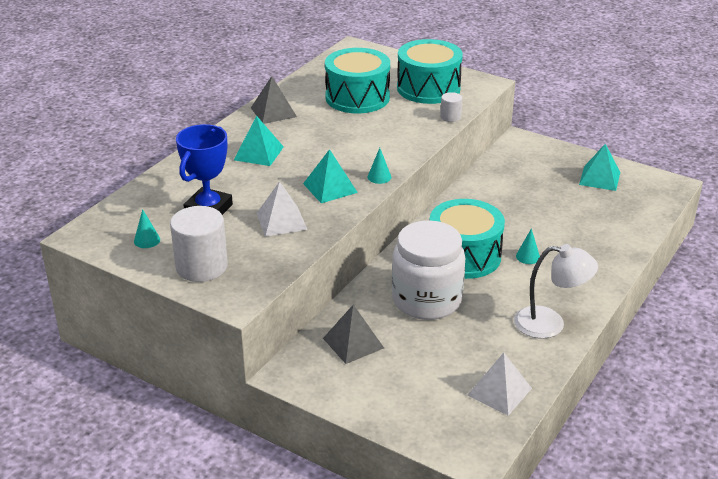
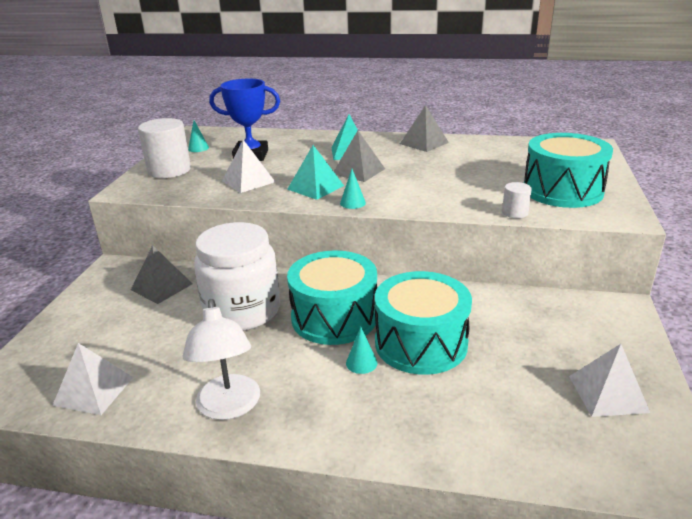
camera: 70 degrees right, 5 degrees down
turquoise drum [325,48,390,113] -> turquoise drum moved to [375,271,472,375]
turquoise pyramid [579,144,620,191] -> white pyramid [569,344,650,417]
none -> grey pyramid [334,131,385,182]

